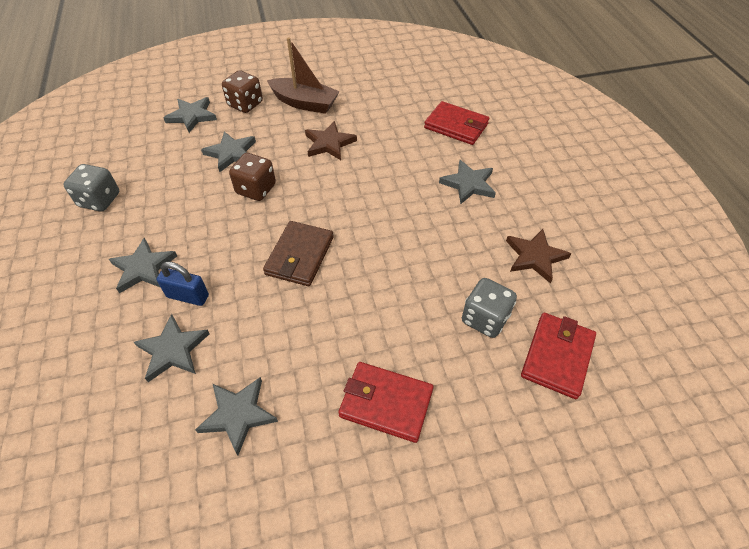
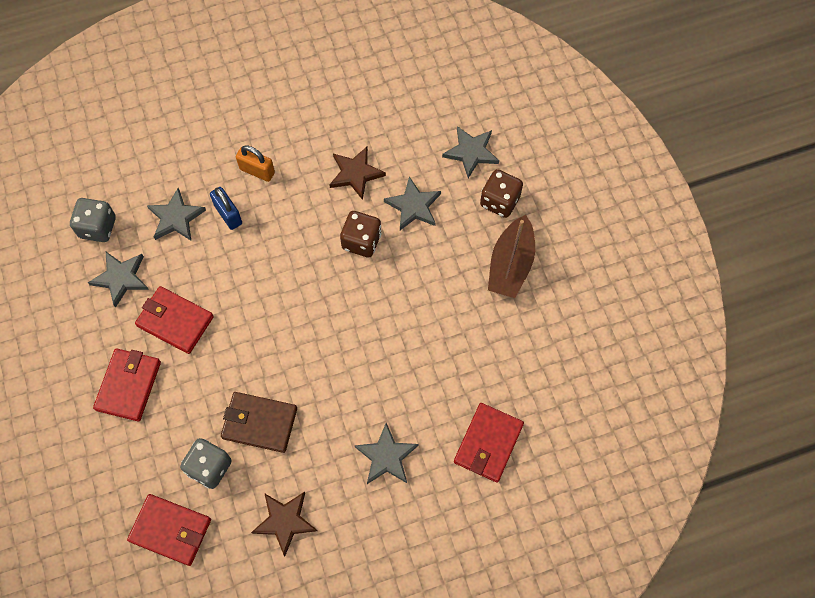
camera: 85 degrees right, 15 degrees up
grey dice [63,164,119,211] -> grey dice moved to [70,198,116,242]
grey star [109,238,177,293] -> orange padlock [236,145,275,182]
blue padlock [156,262,209,306] -> blue padlock turned 45 degrees counterclockwise [210,187,242,230]
brown wallet [263,221,334,286] -> brown wallet moved to [221,392,297,453]
brown star [305,121,357,160] -> brown star moved to [329,147,386,200]
none -> red wallet [135,286,214,354]

